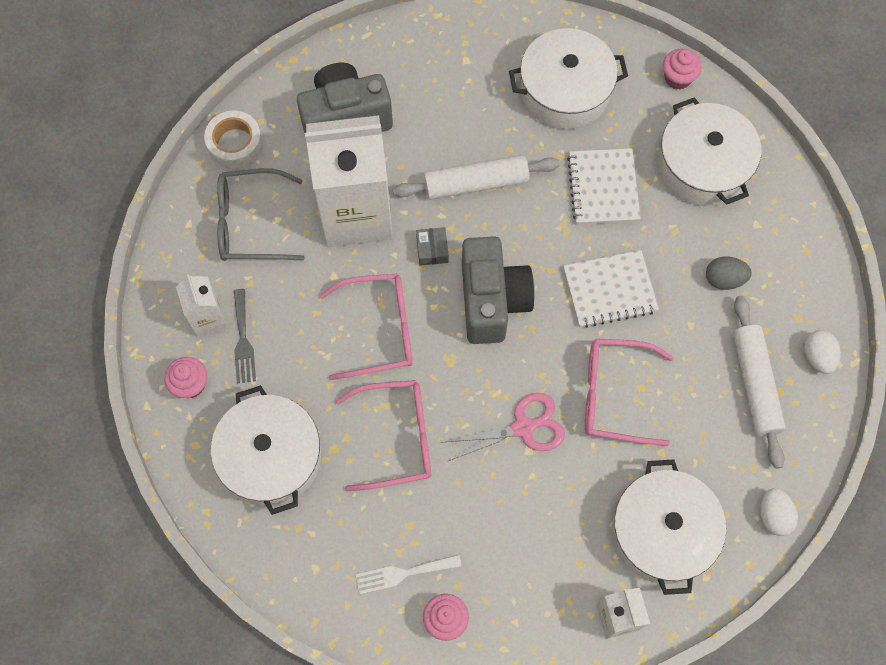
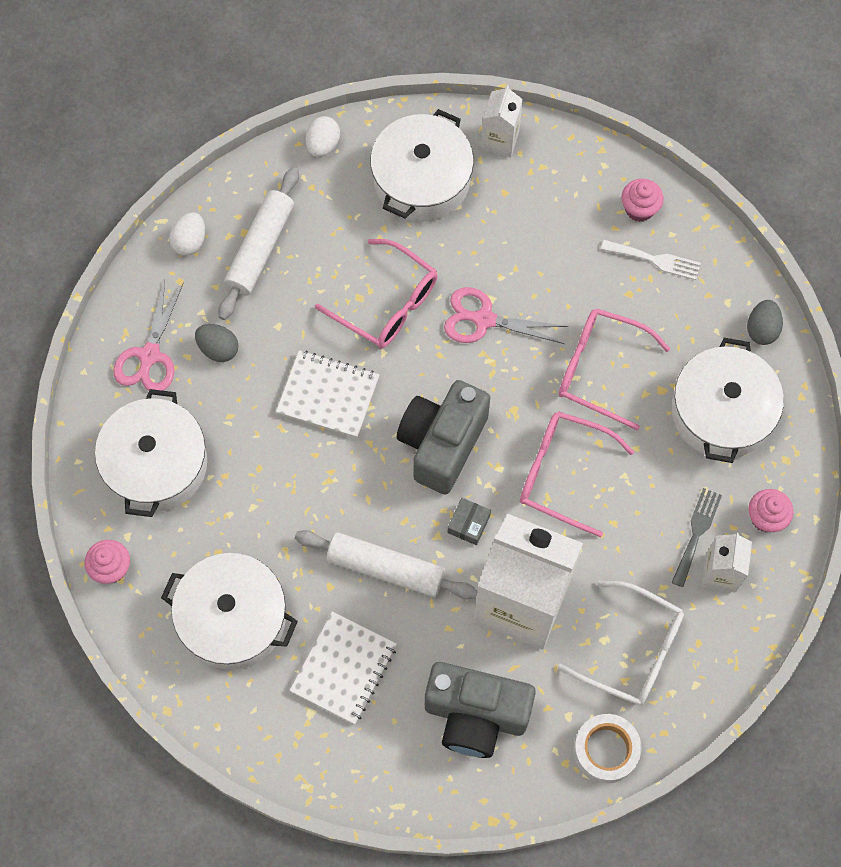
camera: 150 degrees left, 0 degrees up
grey glasses [217,168,305,261] -> white glasses [558,581,684,706]
white notebook [567,149,641,224] -> white notebook moved to [290,611,397,724]
none -> pink scissors [113,280,184,391]
none -> grey egg [747,300,783,345]

